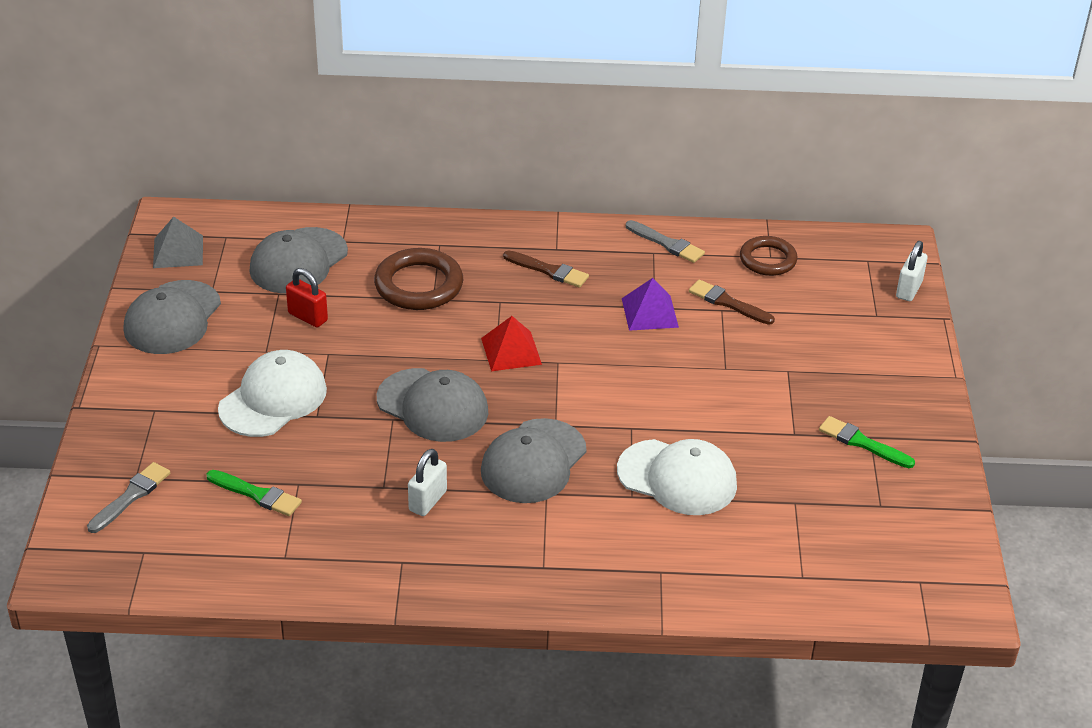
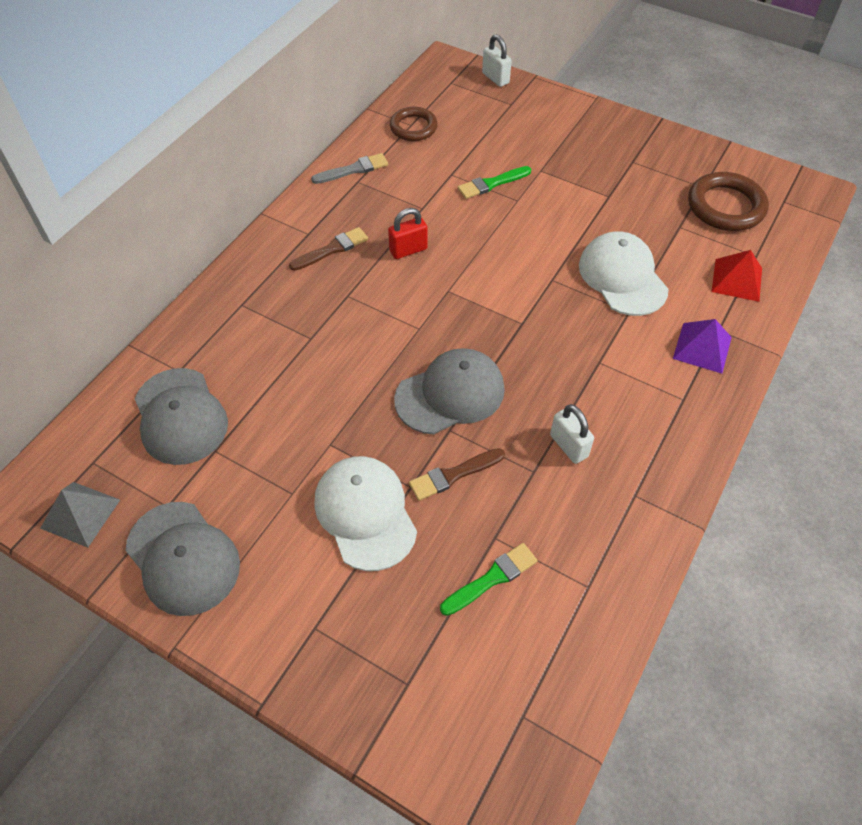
camera: 60 degrees left, 15 degrees up
grey brush [87,462,170,533] -> none
red padlock [286,268,328,327] -> red padlock moved to [388,208,428,259]
brown ring [374,248,463,310] -> brown ring moved to [688,172,769,231]
red pyramid [481,316,542,371] -> red pyramid moved to [712,250,762,302]
grey cap [481,418,587,503] -> none
white cap [617,439,737,515] -> white cap turned 75 degrees counterclockwise [579,231,669,316]
purple pyramid [622,278,679,331] -> purple pyramid moved to [673,319,732,374]
brown brush [689,280,775,325] -> brown brush moved to [409,448,505,501]
green brush [819,416,915,468] -> green brush moved to [458,166,531,199]

